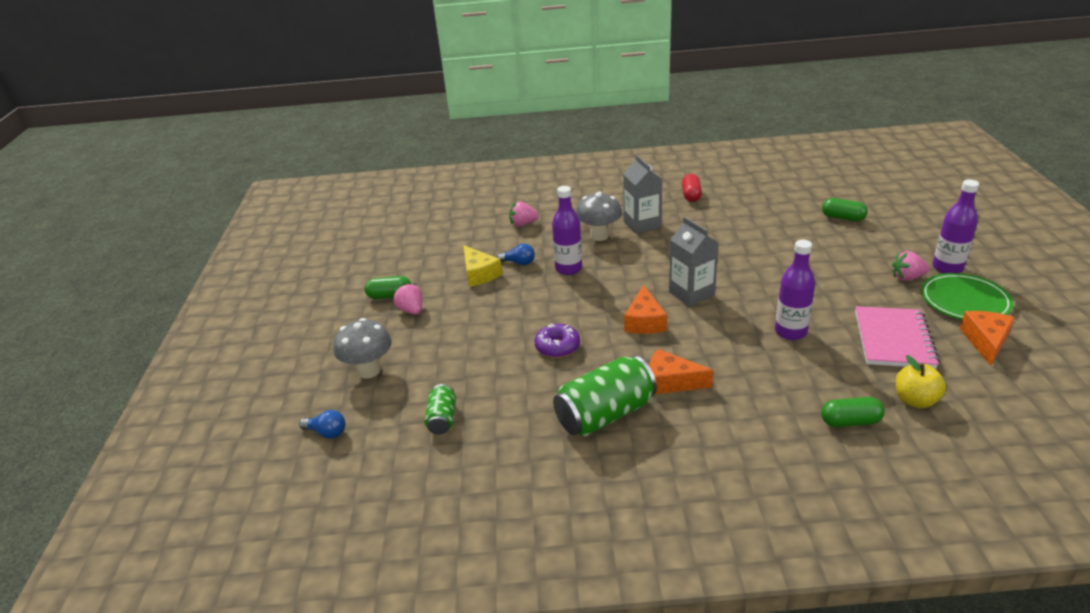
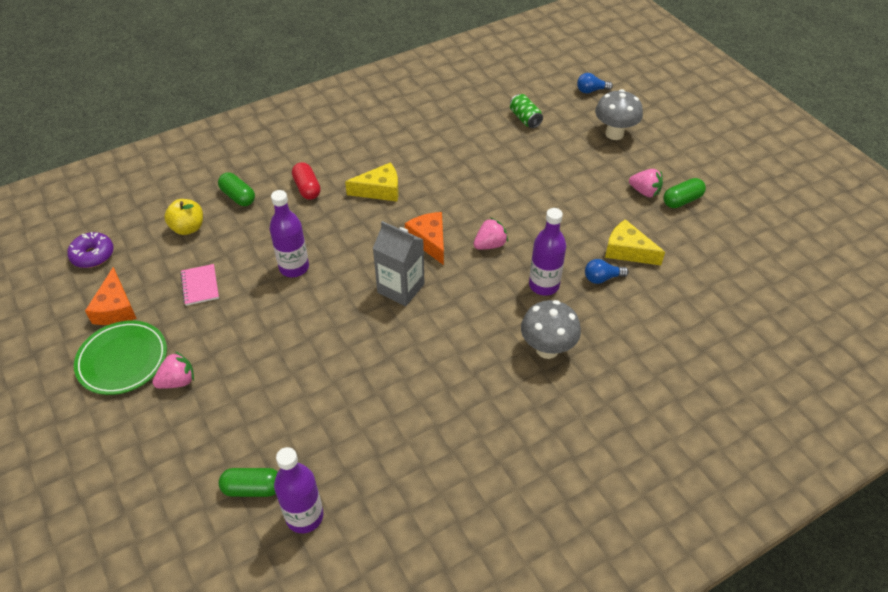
camera: 150 degrees right, 15 degrees up
pink strawberry [509,201,539,227] -> pink strawberry moved to [474,217,508,250]
purple donut [535,324,580,358] -> purple donut moved to [67,232,114,268]
green can [553,356,657,436] -> none
grey carton [623,155,662,234] -> none
orange cheese [649,349,713,394] -> yellow cheese [345,162,399,201]
red capsule [682,174,702,202] -> red capsule moved to [292,162,321,200]
green capsule [821,397,885,427] -> green capsule turned 75 degrees clockwise [218,172,255,206]
pink notebook [855,306,940,369] -> pink notebook [180,264,219,306], size x0.54
purple bottle [932,180,979,274] -> purple bottle moved to [274,447,324,533]

